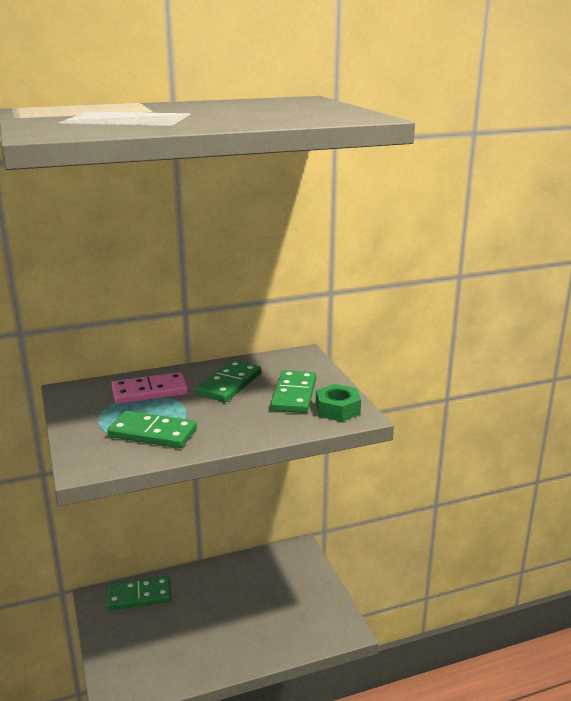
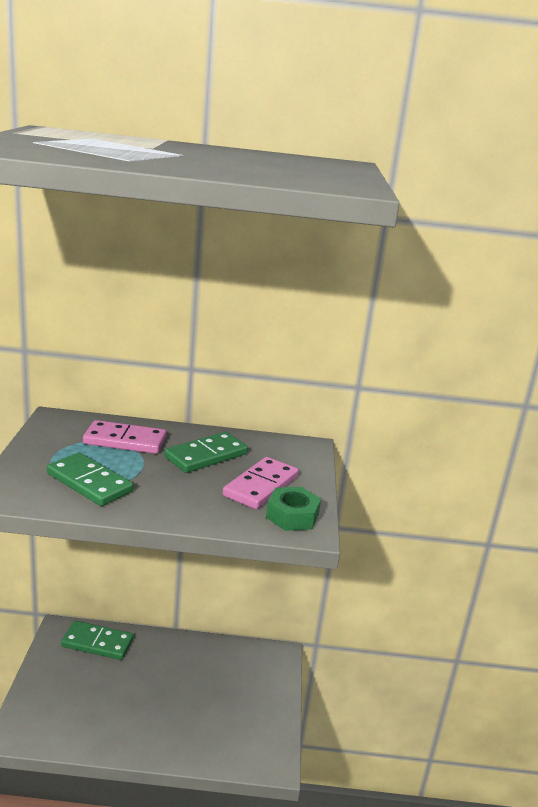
camera: 20 degrees right, 0 degrees up
green domino [271,370,316,413] -> pink domino [223,457,298,509]

